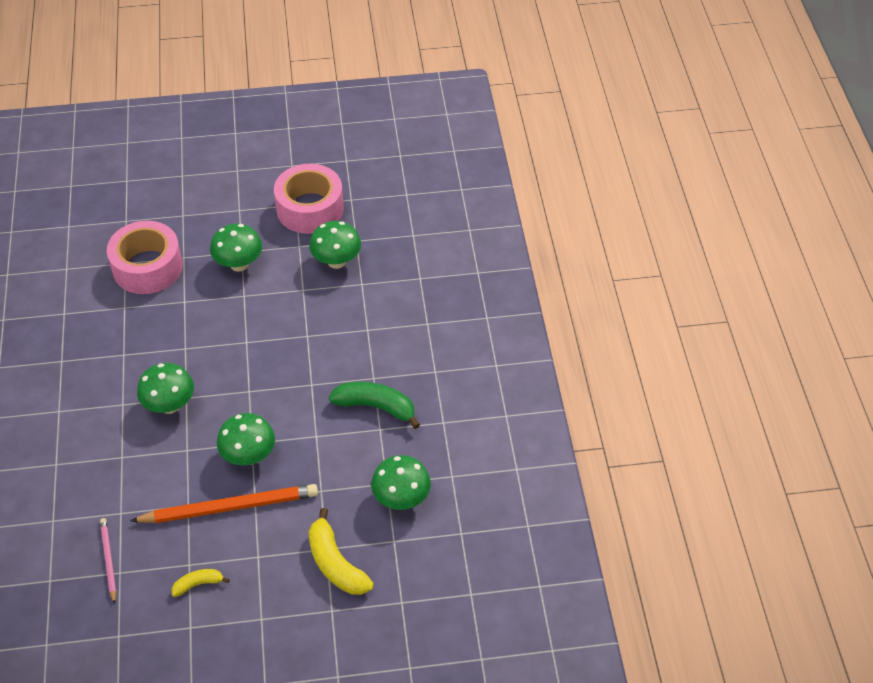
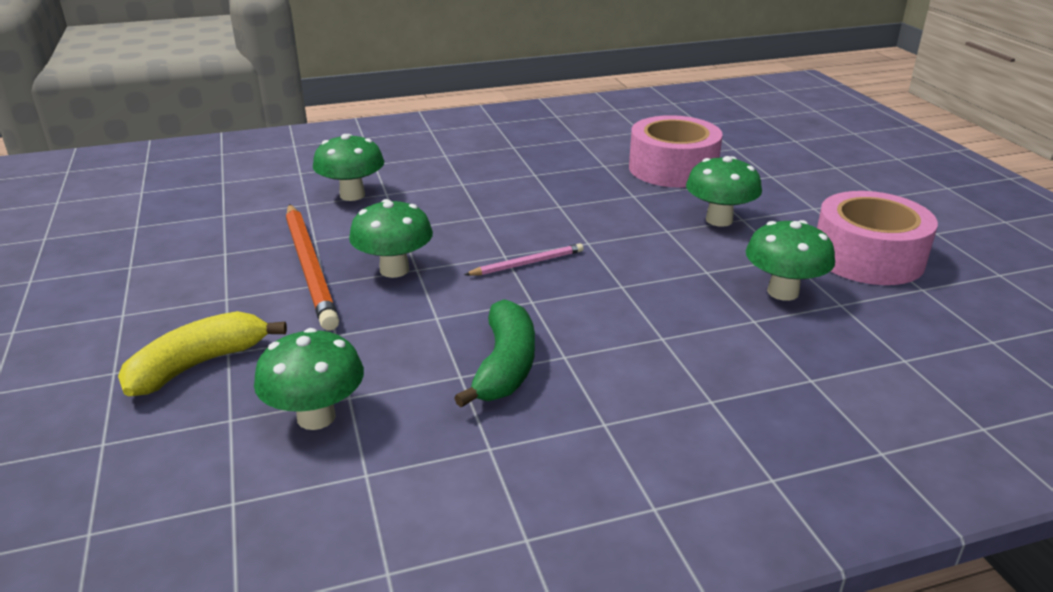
camera: 80 degrees right, 20 degrees down
pink pencil [100,518,116,604] -> pink pencil moved to [464,243,584,276]
green mushroom [137,363,194,414] -> green mushroom moved to [313,134,384,201]
yellow banana [172,569,230,597] -> none

